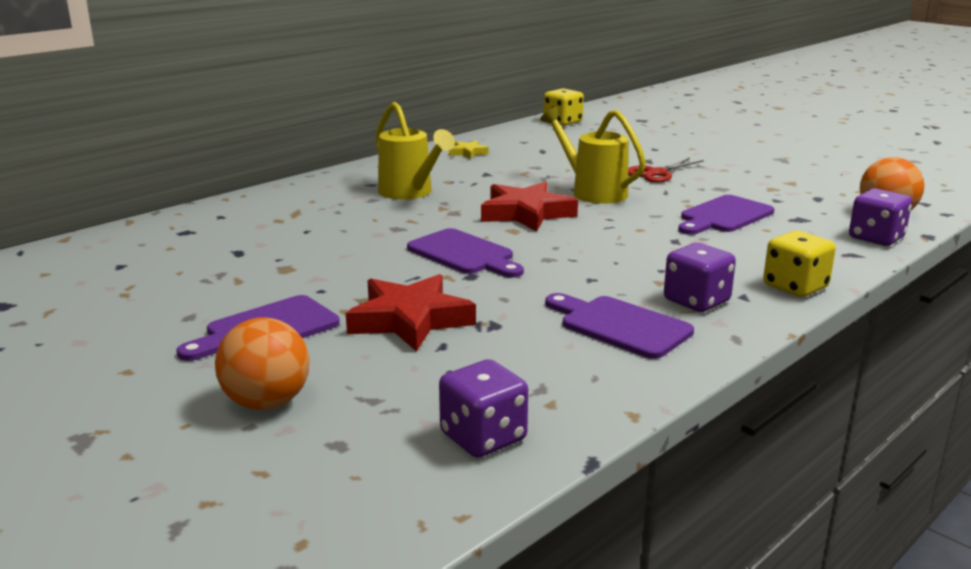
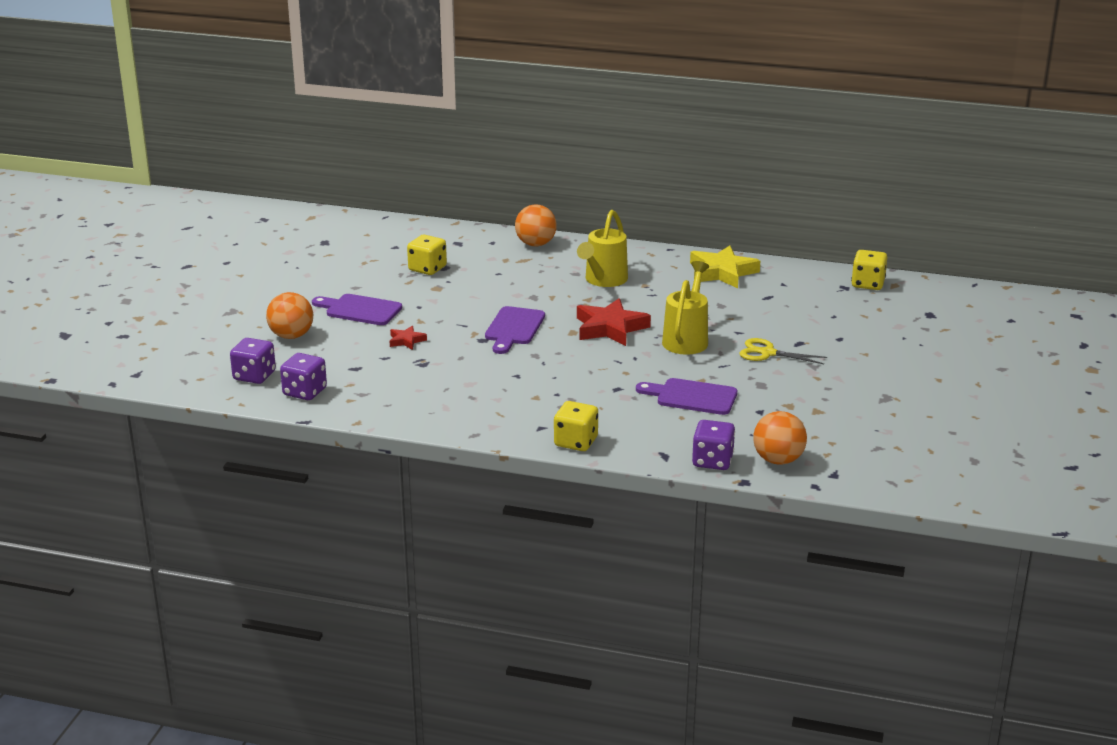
camera: 60 degrees right, 5 degrees up
red star [346,274,476,352] -> red star [390,325,427,350], size x0.50
yellow star [449,141,489,159] -> yellow star [690,246,760,288], size x2.01
purple cutting board [545,293,694,359] -> none
red scissors [628,158,704,183] -> yellow scissors [739,338,827,364]
purple dice [664,243,736,312] -> purple dice moved to [230,338,276,384]
none -> yellow dice [407,235,447,275]
none -> orange ball [515,204,557,246]

